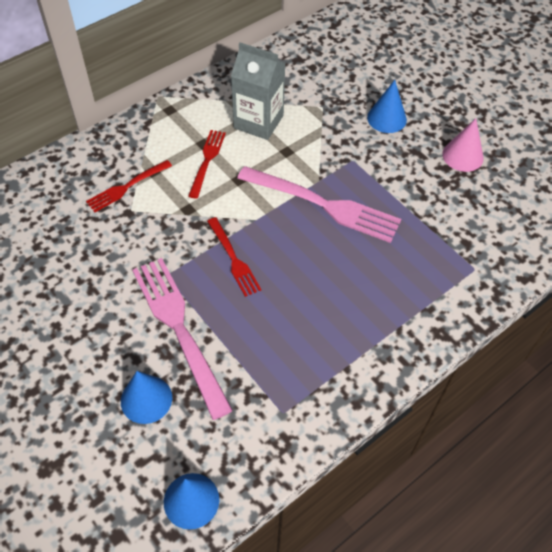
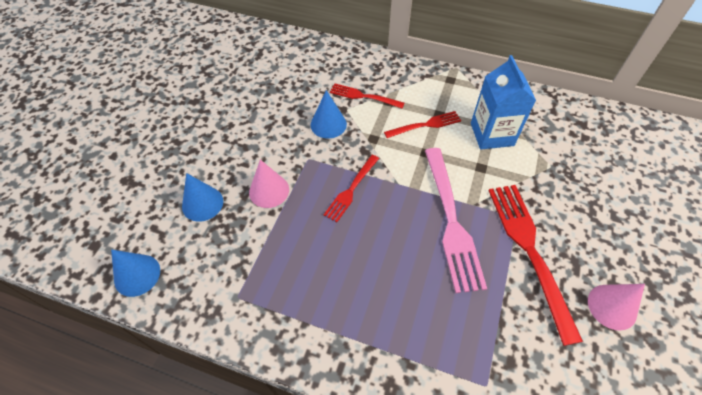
camera: 60 degrees right, 0 degrees up
pink fork [132,258,233,420] -> pink cone [249,160,289,208]
grey carton [231,43,285,140] -> blue carton [471,55,536,149]
blue cone [367,80,407,133] -> blue cone moved to [310,90,347,138]
none -> red fork [488,185,583,346]

